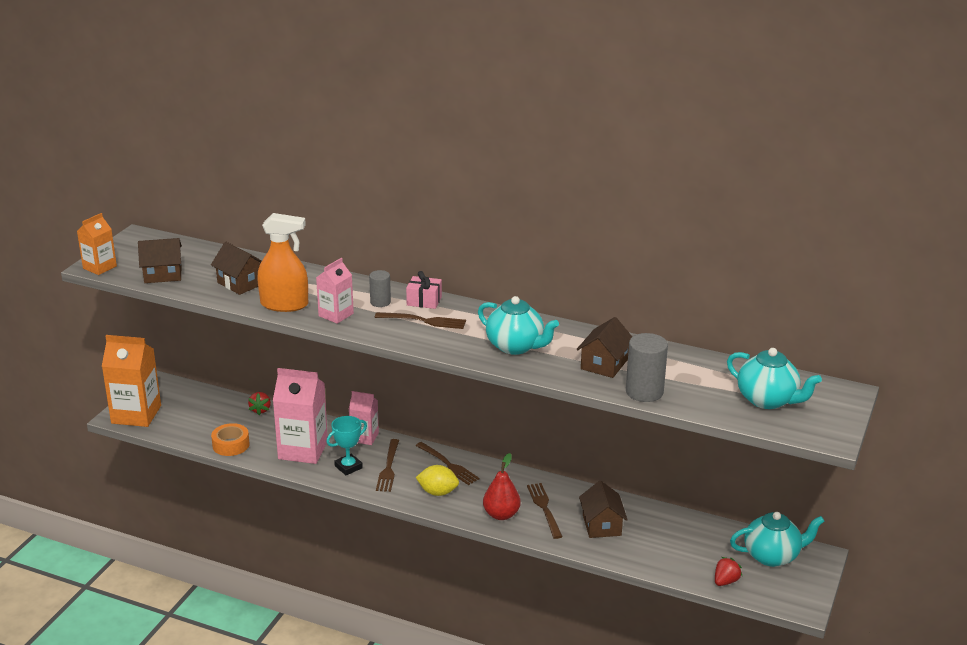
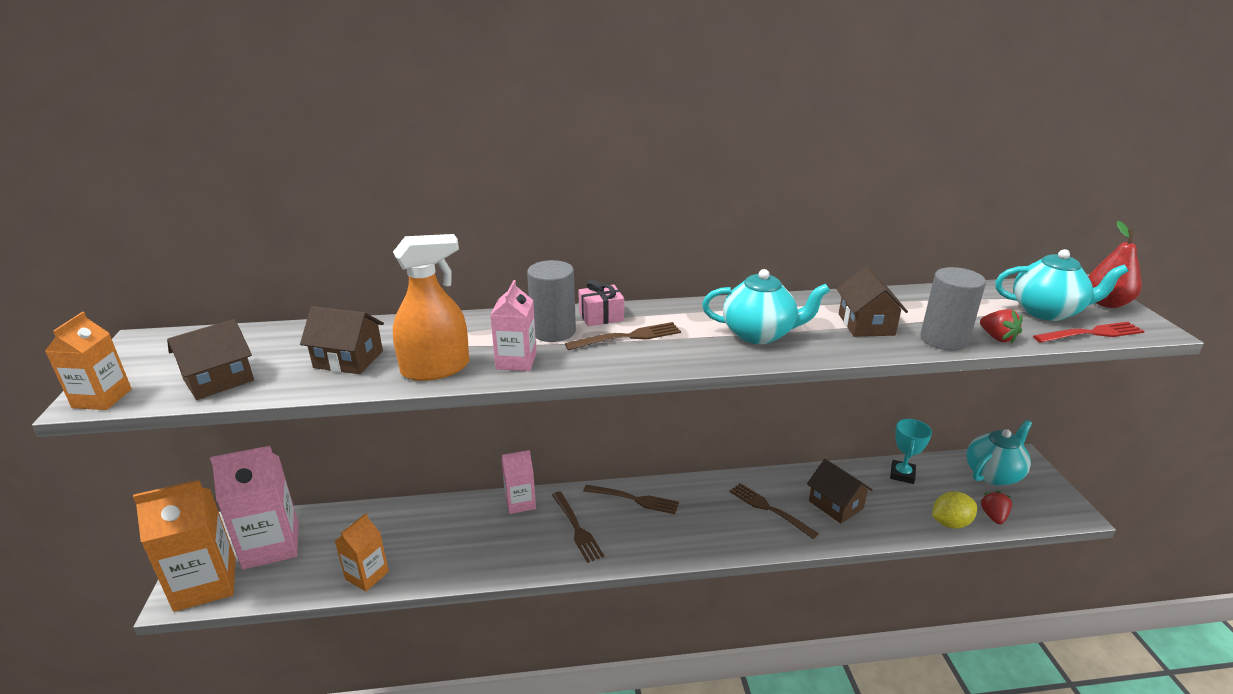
camera: 30 degrees left, 0 degrees up
orange tape [211,423,250,456] -> orange carton [335,513,389,591]
red strawberry [248,392,271,415] -> red strawberry moved to [980,309,1023,344]
pink carton [273,368,328,464] -> pink carton moved to [210,446,299,570]
turquoise trophy [326,416,367,475] -> turquoise trophy moved to [890,419,932,484]
grey cylinder [369,270,391,307] -> grey cylinder [527,260,576,342], size x1.67
yellow lemon [416,465,459,496] -> yellow lemon moved to [932,492,977,528]
red pear [483,453,521,520] -> red pear moved to [1088,221,1142,308]
none -> red fork [1033,322,1145,343]

